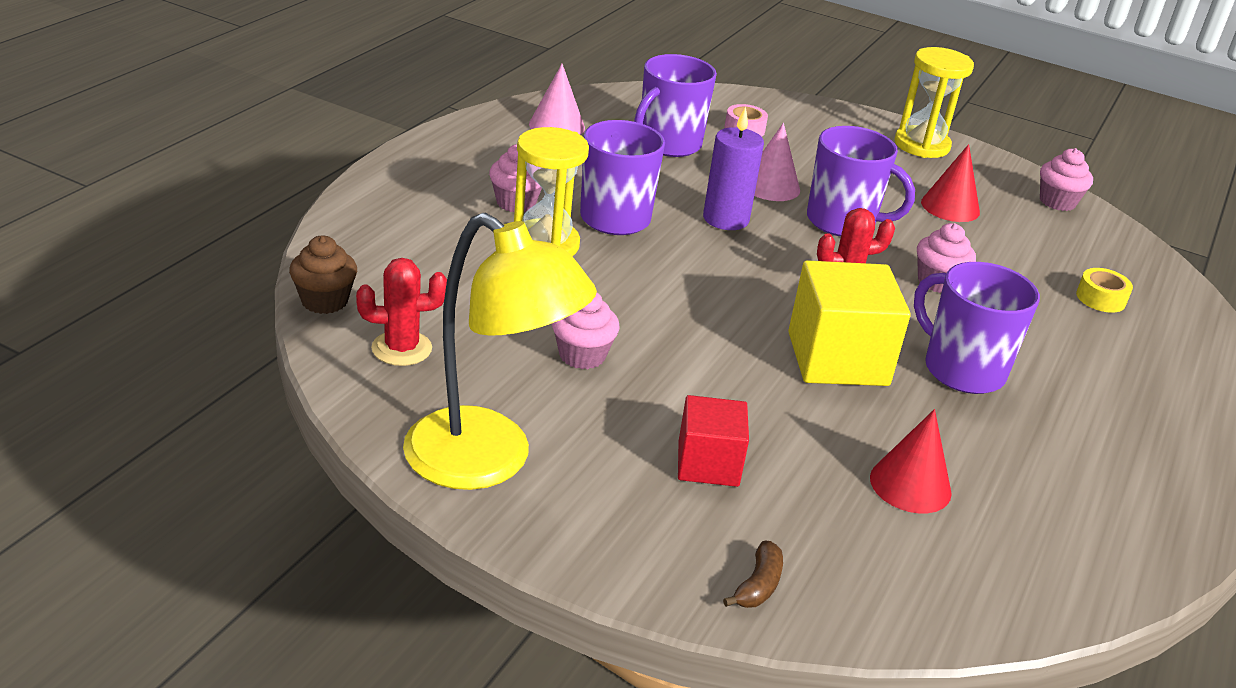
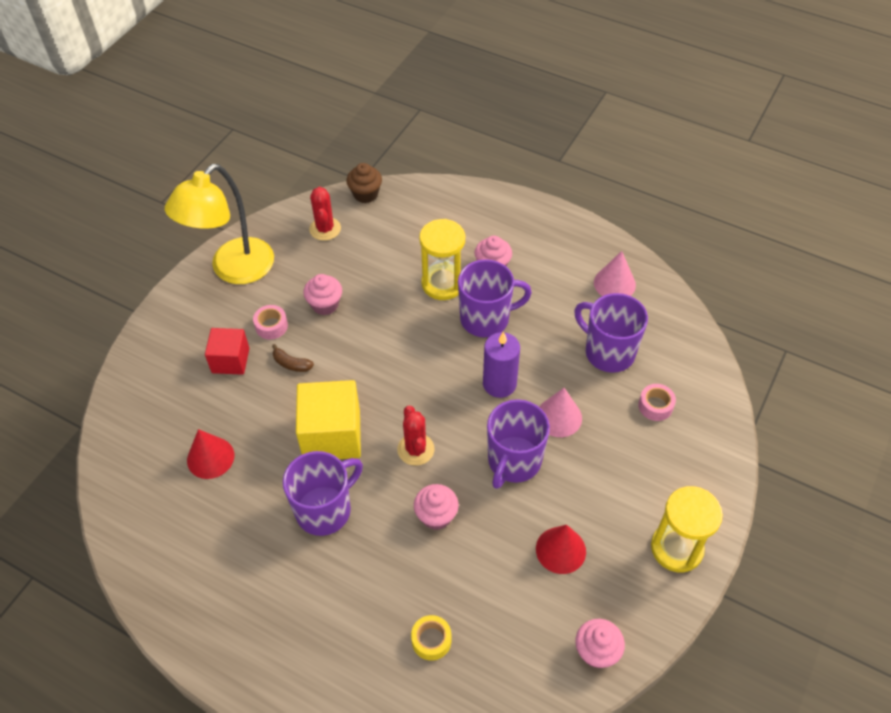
camera: 95 degrees right, 20 degrees up
brown banana [723,541,783,608] -> brown banana moved to [272,344,314,372]
none -> pink tape [253,305,288,340]

